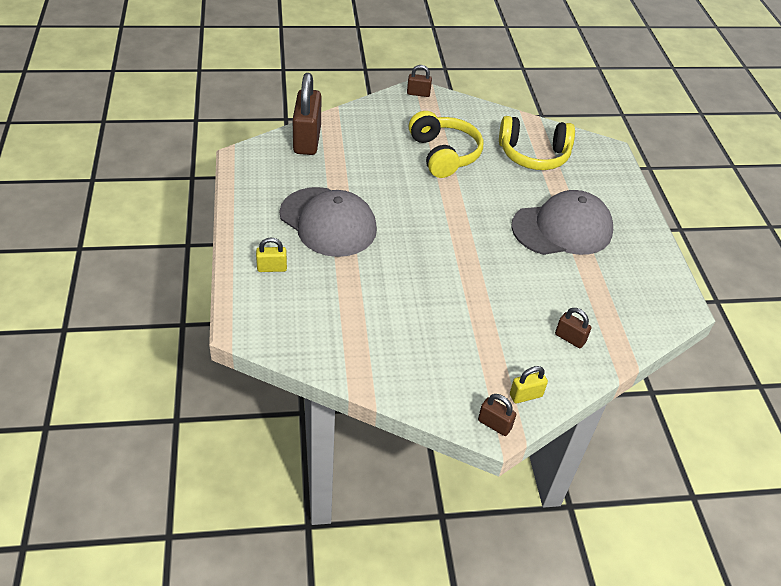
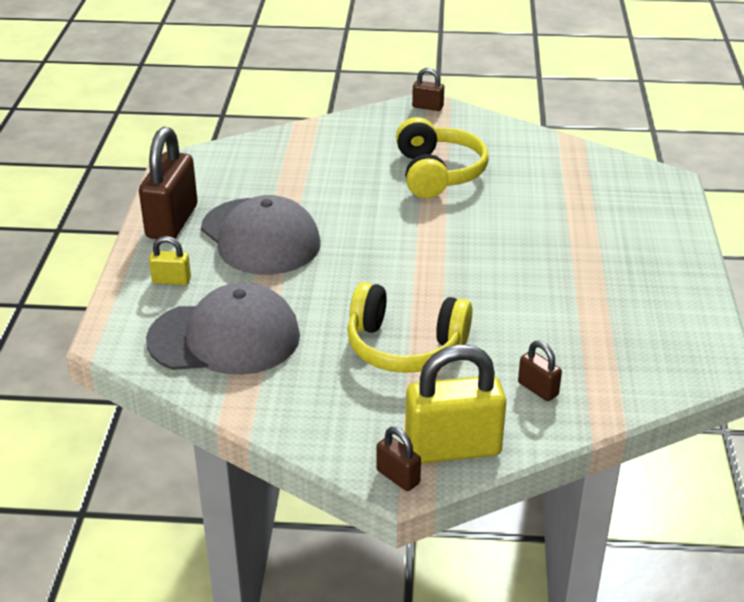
camera: 15 degrees right, 10 degrees down
brown padlock [293,73,321,155] -> brown padlock moved to [139,127,197,239]
yellow headphones [499,116,575,170] -> yellow headphones moved to [347,282,472,373]
yellow padlock [510,366,548,403] -> yellow padlock [405,344,506,463], size x2.09
grey cap [511,190,613,255] -> grey cap moved to [146,283,300,375]

